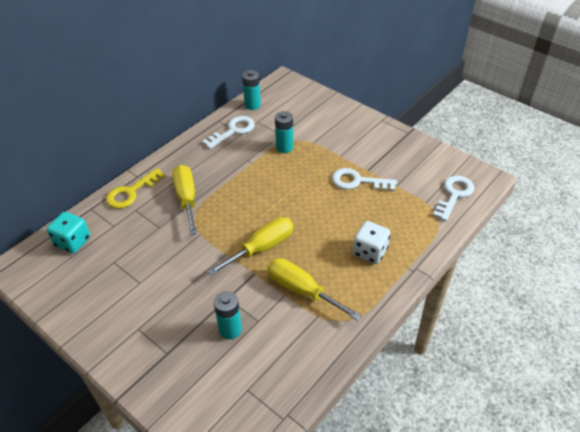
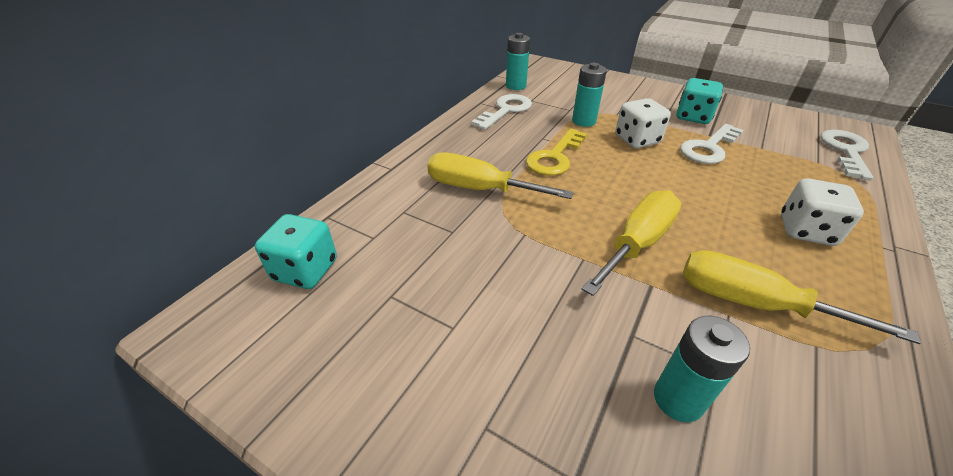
camera: 10 degrees left, 5 degrees down
yellow key [106,168,165,209] -> yellow key moved to [526,128,587,176]
yellow screwdriver [172,165,197,235] -> yellow screwdriver turned 45 degrees counterclockwise [427,152,574,199]
white key [332,168,397,191] -> white key turned 45 degrees counterclockwise [680,124,743,164]
none -> white dice [615,98,671,148]
none -> turquoise dice [676,78,723,124]

